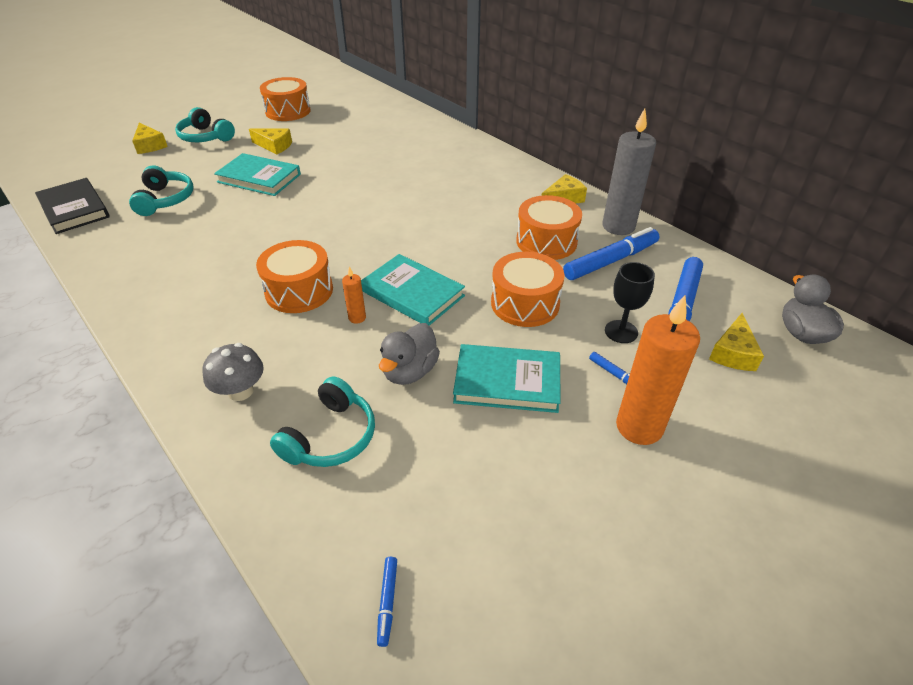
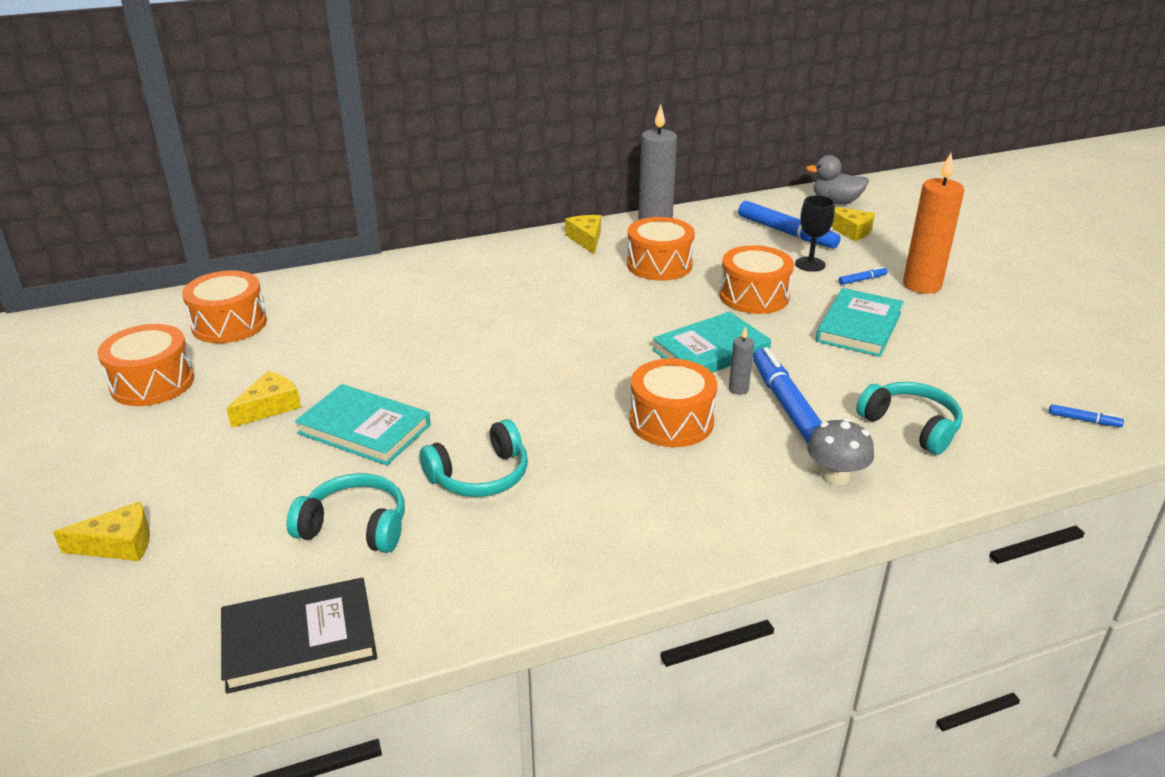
camera: 70 degrees left, 10 degrees down
turquoise headphones [175,107,235,142] -> turquoise headphones moved to [420,419,528,497]
turquoise book [214,153,301,196] -> turquoise book turned 75 degrees clockwise [295,384,431,465]
orange candle [342,267,366,324] -> grey candle [729,326,754,395]
grey duck [379,323,440,385] -> none
blue marker [563,227,659,280] -> blue marker moved to [753,347,822,444]
none -> orange drum [182,271,267,343]

